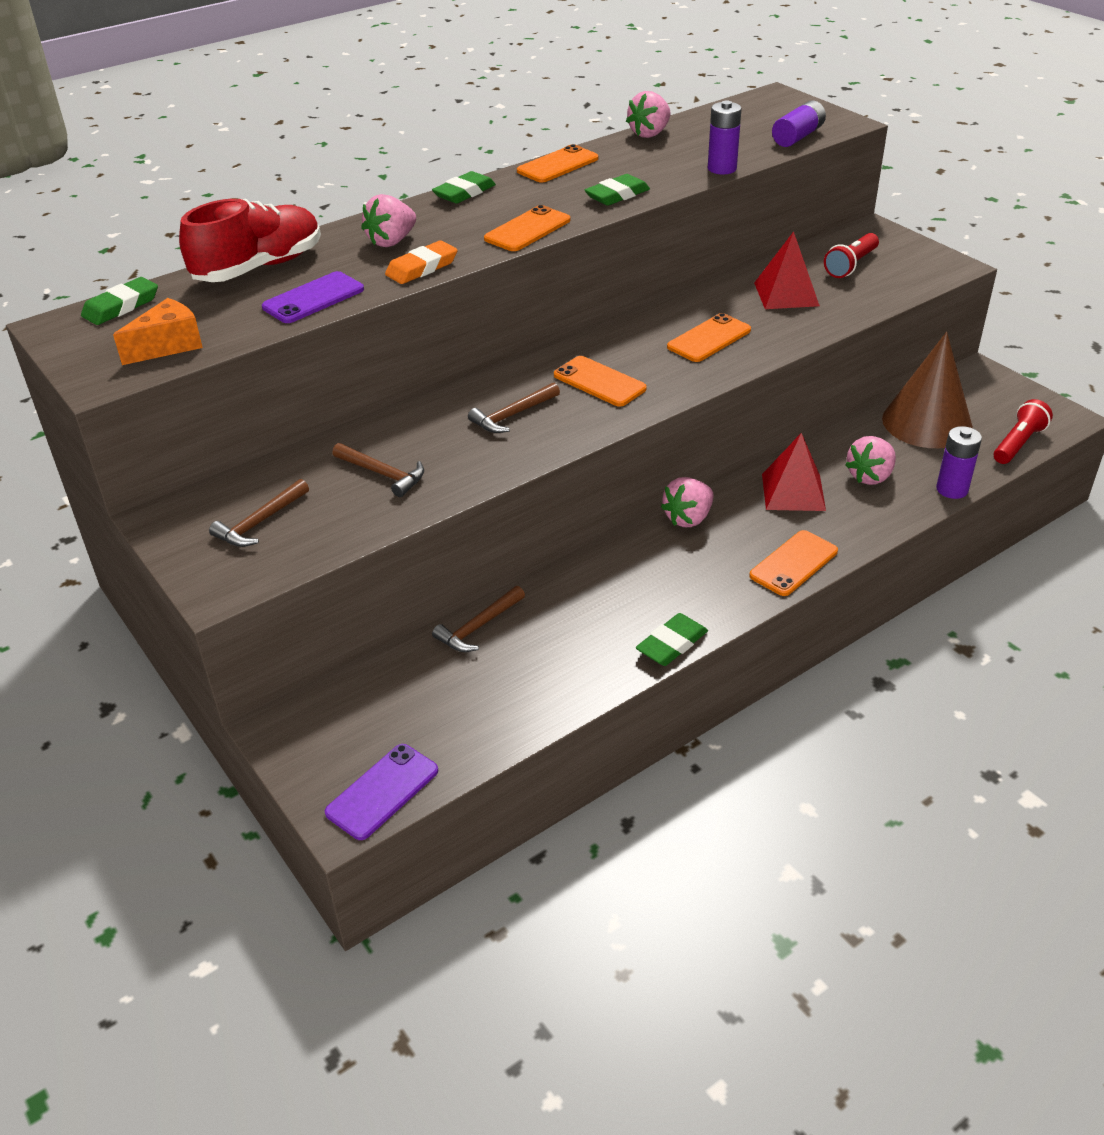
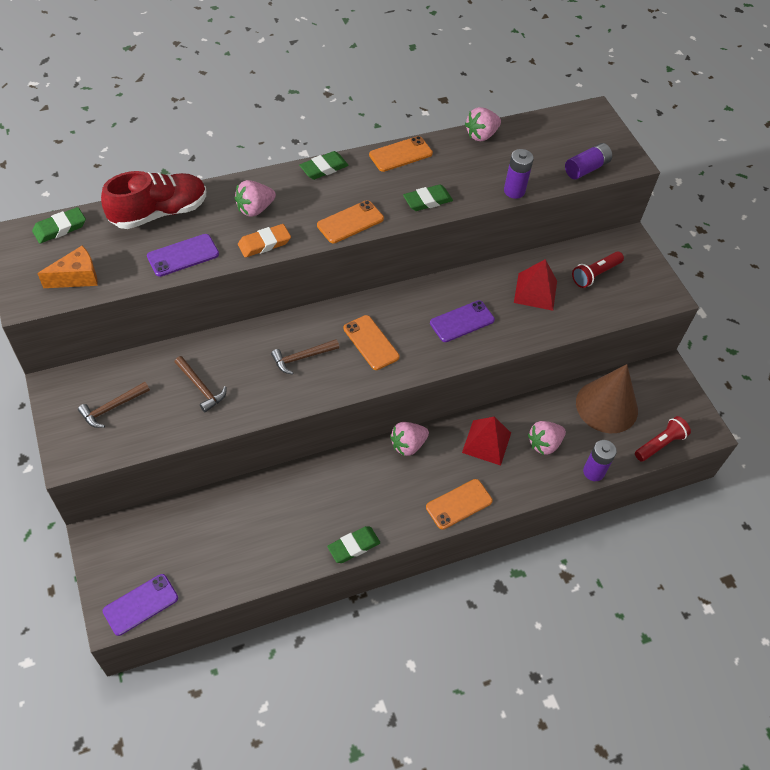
camera: 10 degrees right, 15 degrees up
brown hammer [432,586,525,652] -> none
orange phone [667,313,751,362] -> purple phone [430,300,495,342]

